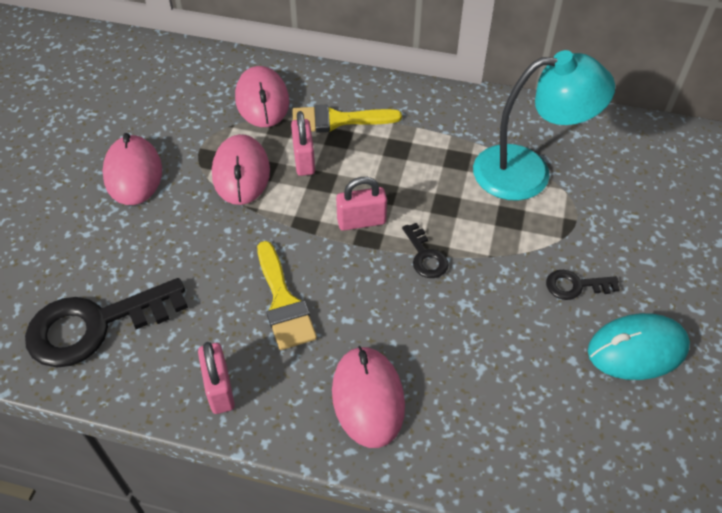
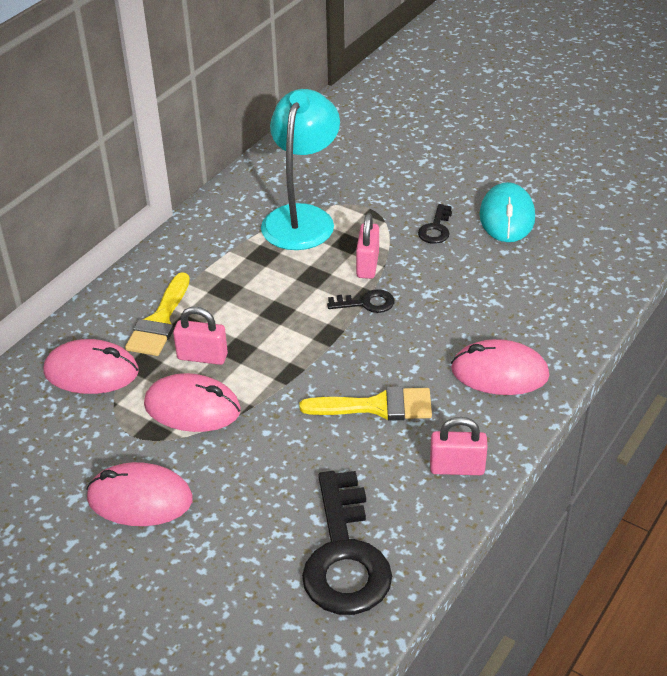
camera: 70 degrees left, 10 degrees down
pink padlock [336,177,387,231] -> pink padlock moved to [356,213,379,279]

